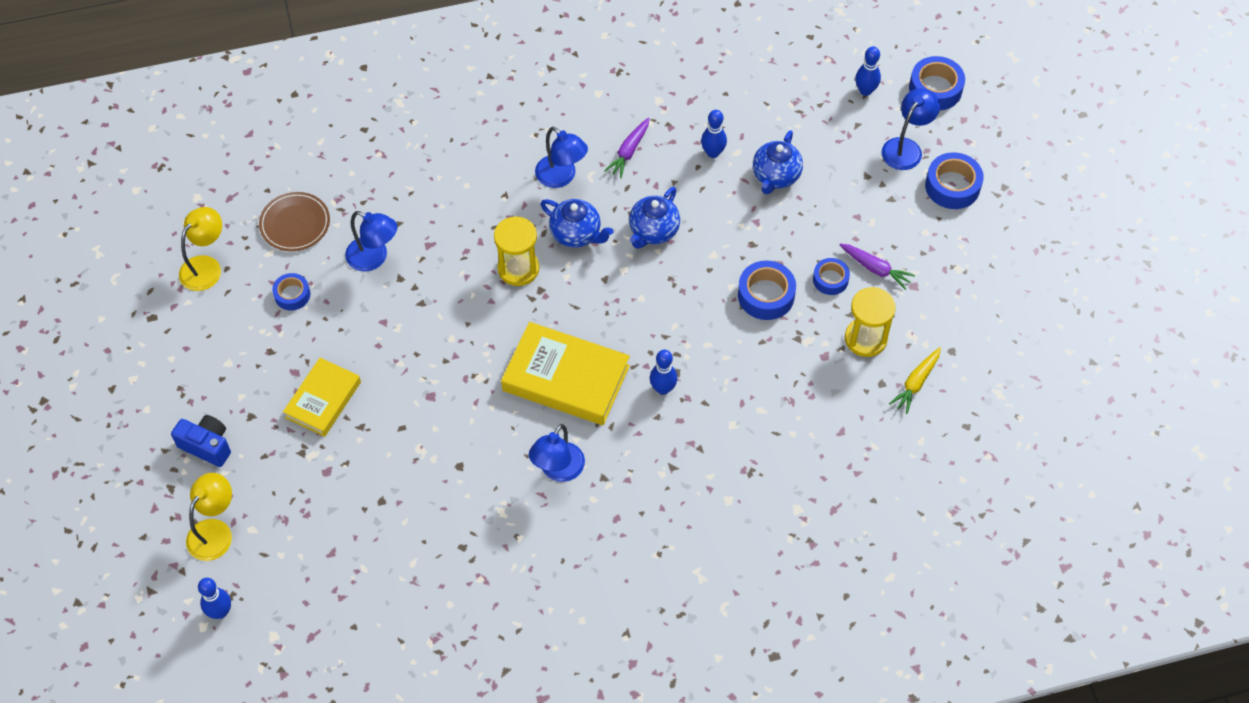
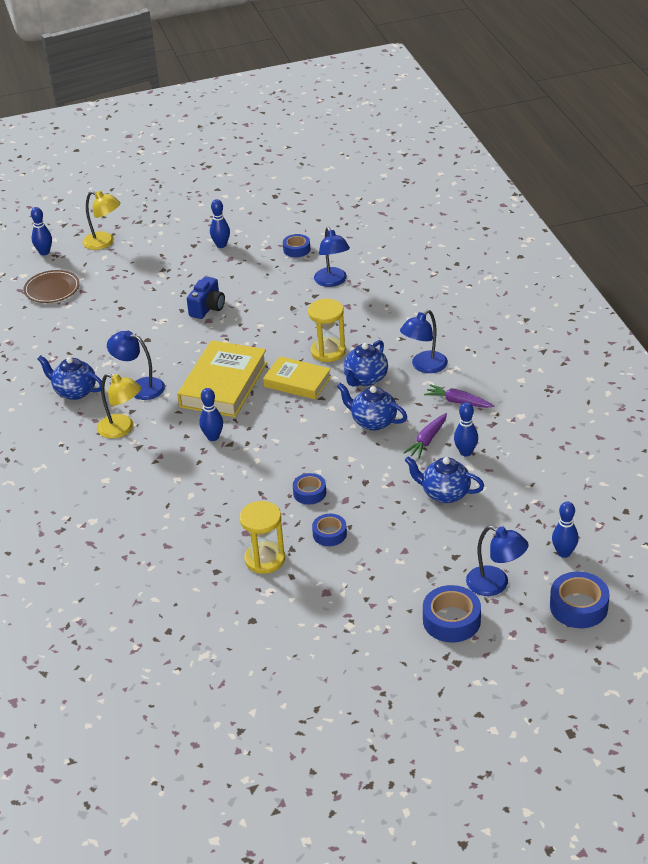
camera: 90 degrees right, 20 degrees down
blue camera [171,415,231,467] -> blue camera moved to [187,276,225,319]
yellow lamp [179,207,222,291] -> yellow lamp moved to [97,374,141,438]
brown plate [259,192,330,251] -> brown plate moved to [24,270,80,303]
yellow book [283,358,361,437] -> yellow book moved to [263,356,331,399]
blue lamp [345,211,397,272] -> blue lamp turned 45 degrees counterclockwise [314,227,350,287]
blue tape [738,261,796,320] -> blue tape [293,473,326,505], size x0.63
purple carrot [839,243,915,290] -> purple carrot moved to [403,413,447,459]
yellow carrot [889,347,941,414] -> none
none -> blue teapot [37,355,102,400]
none -> blue bowling pin [210,199,230,248]

